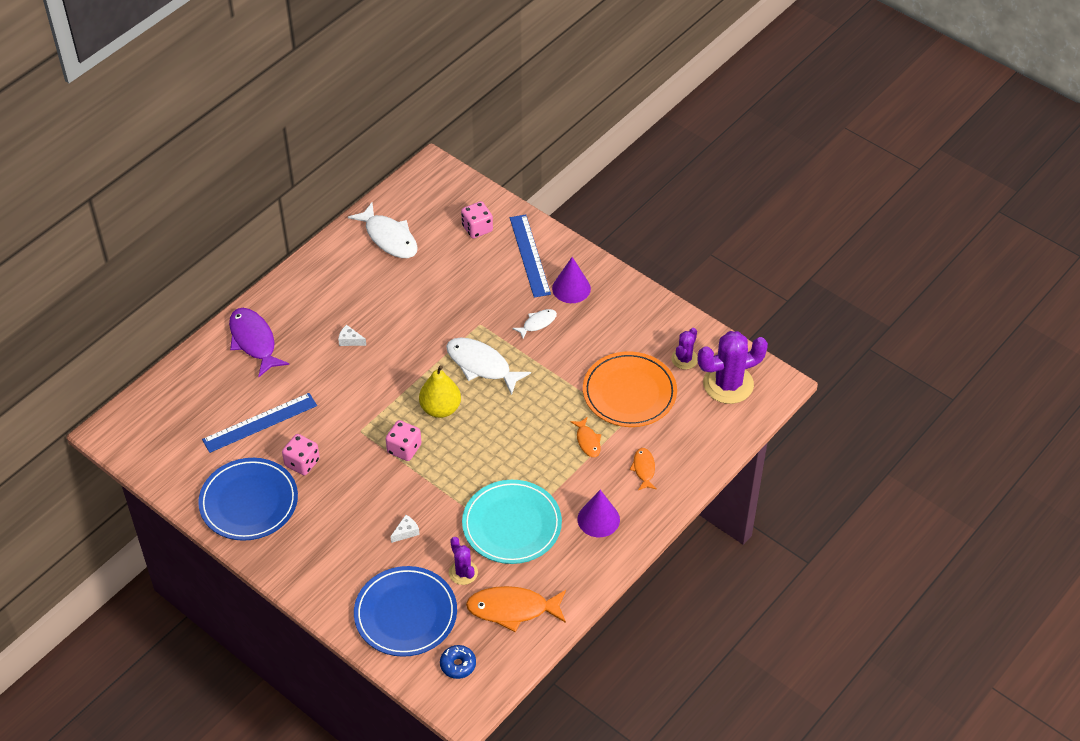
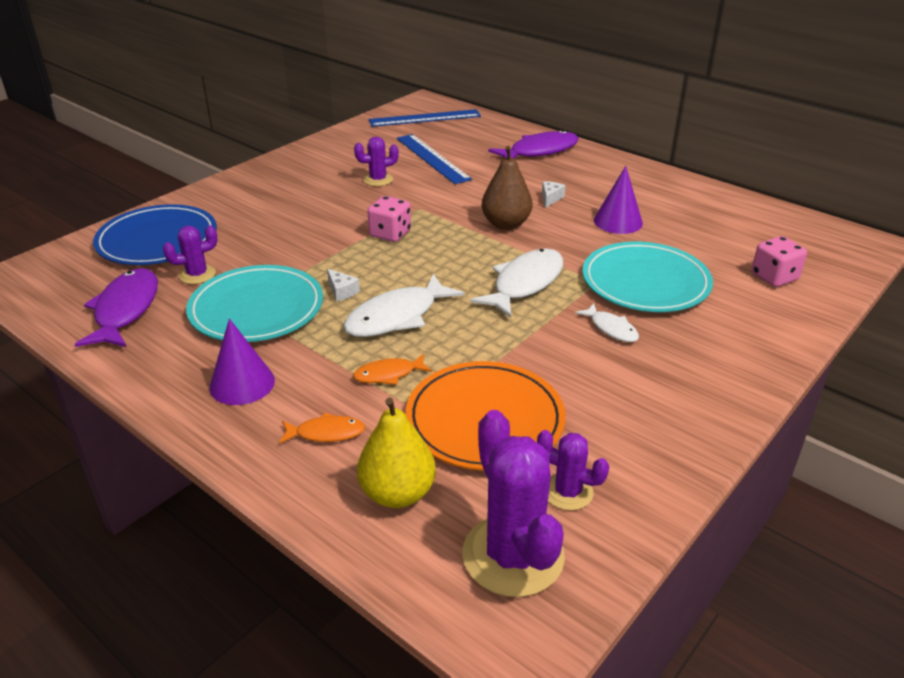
camera: 90 degrees right, 15 degrees down
blue plate [198,458,298,541] -> none
pink dice [282,434,320,475] -> purple cactus [354,137,399,186]
white fish [348,202,418,258] -> white fish moved to [343,273,464,337]
white cheese [390,515,420,543] -> white cheese moved to [327,269,360,301]
yellow pear [419,365,461,418] -> yellow pear moved to [357,397,436,508]
blue donut [440,645,476,679] -> none
orange fish [466,586,566,632] -> purple fish [75,268,158,347]
blue ruler [510,215,551,298] -> blue ruler moved to [369,109,481,127]
purple cone [552,257,591,303] -> purple cone moved to [594,166,643,234]
none -> brown pear [482,146,532,230]
none -> turquoise plate [582,242,713,312]

